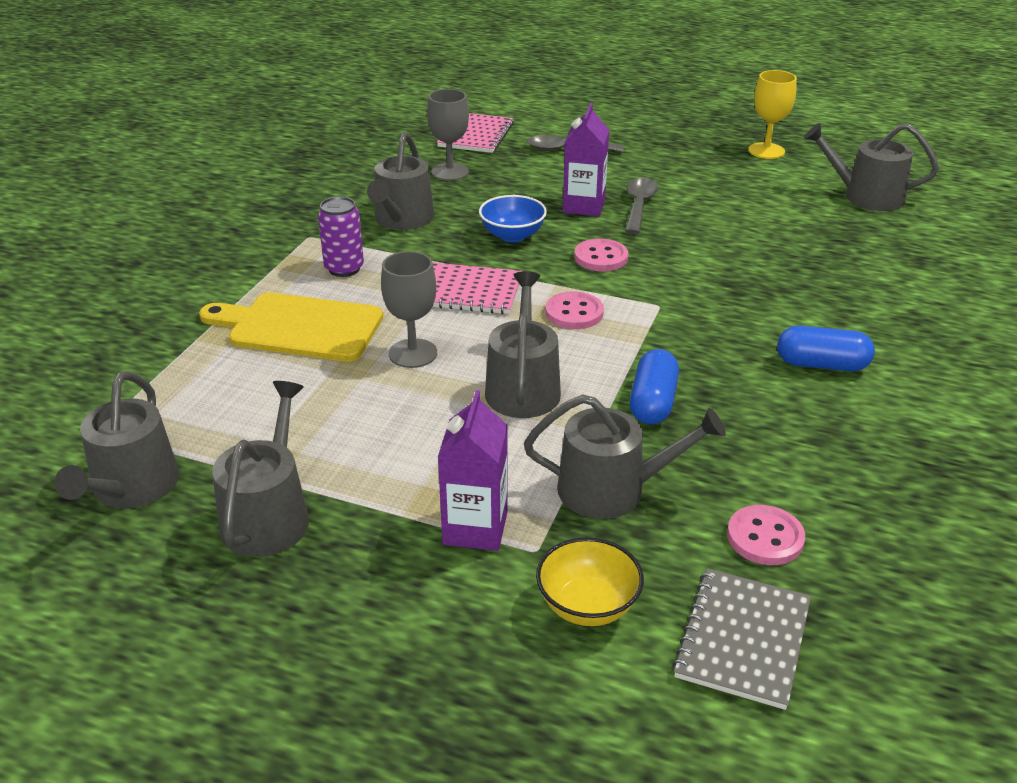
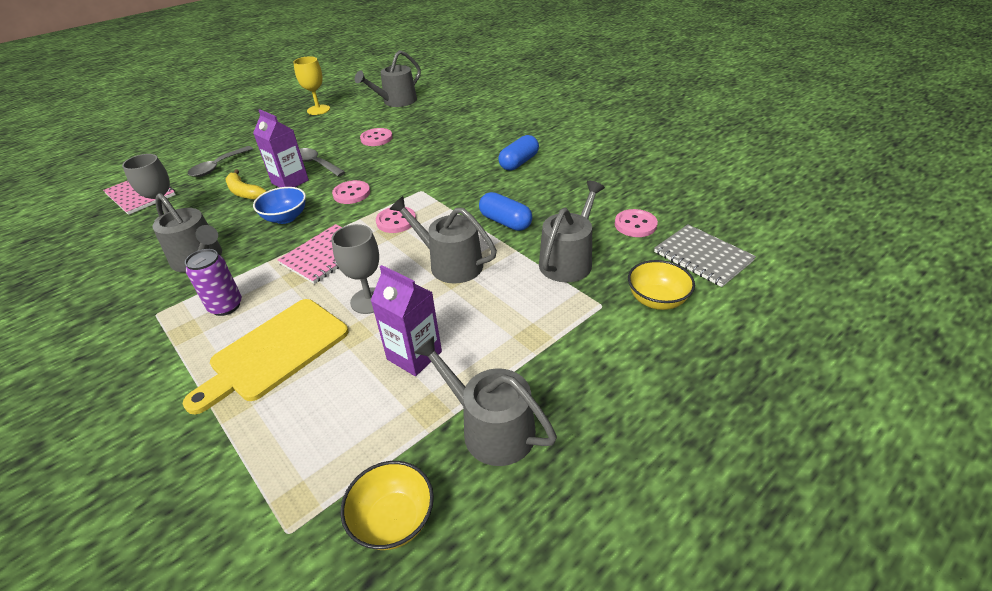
camera: 60 degrees left, 5 degrees up
grey watering can [54,371,179,508] -> yellow bowl [341,461,434,550]
purple carton [438,390,508,551] -> purple carton moved to [370,265,442,376]
none -> yellow banana [226,169,266,200]
none -> pink button [360,128,393,146]

